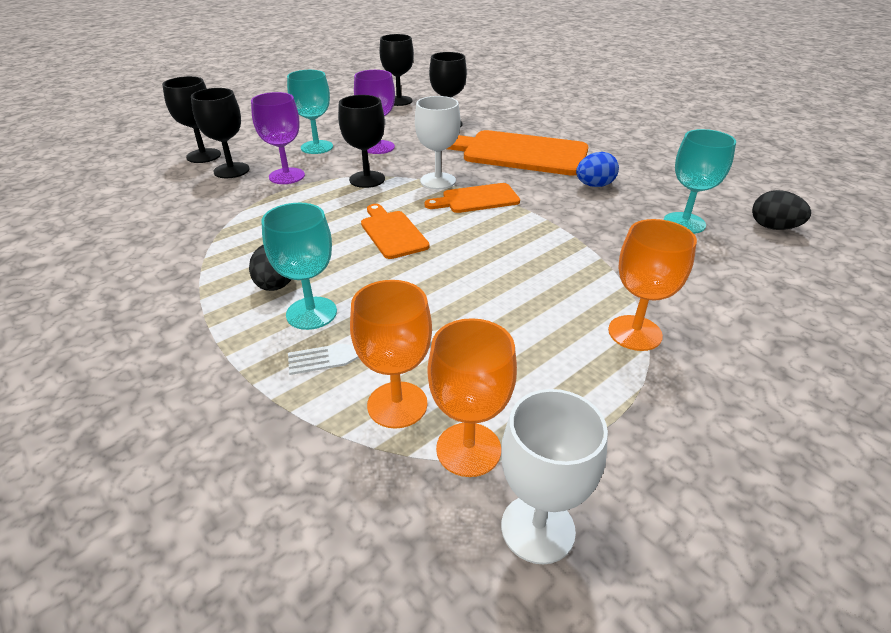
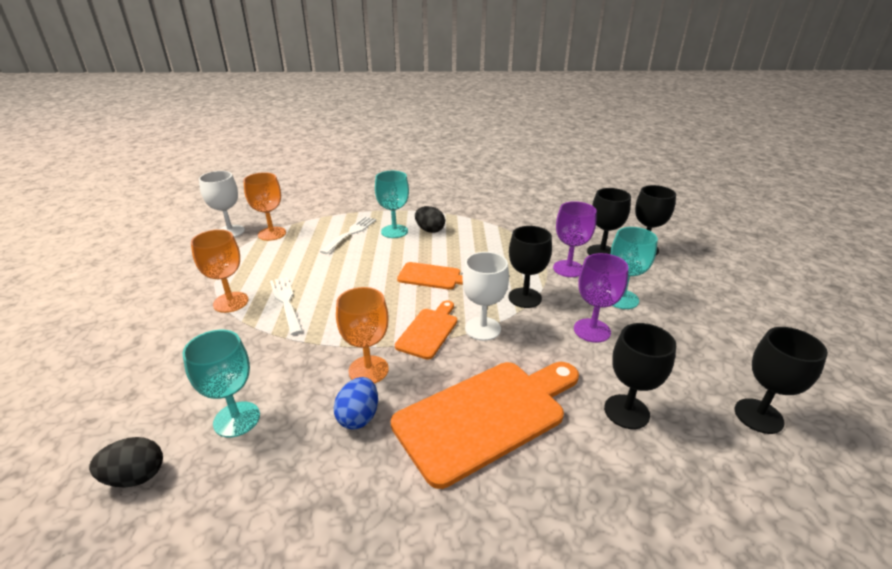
camera: 130 degrees right, 5 degrees down
orange goblet [350,280,432,429] -> orange goblet moved to [336,287,389,383]
none -> white fork [270,277,303,335]

